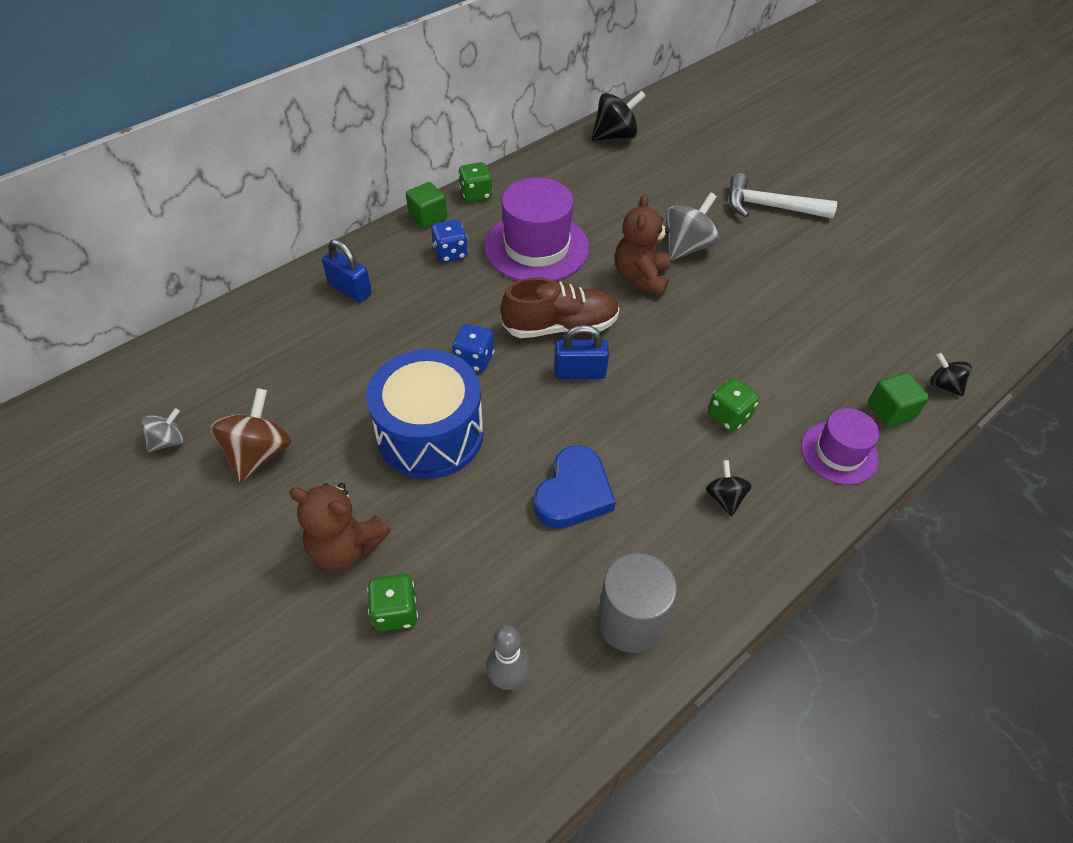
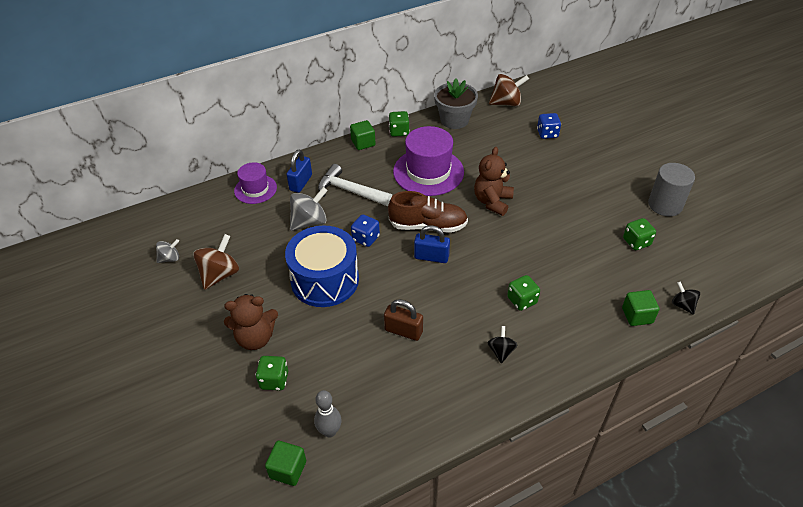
camera: 15 degrees right, 5 degrees down
brown teddy bear [289,483,391,571] -> brown teddy bear turned 45 degrees counterclockwise [224,294,278,350]
blue padlock [322,239,372,303] -> blue padlock turned 60 degrees clockwise [287,150,312,193]
blue dice [431,220,468,263] -> blue dice moved to [537,113,561,139]
blue heart [534,445,616,529] -> brown padlock [384,299,423,341]
black spinning top [592,91,646,141] -> brown spinning top [489,74,529,106]
grey cylinder [597,553,677,653] -> grey cylinder moved to [648,163,695,216]
grey spinning top [666,192,720,260] -> grey spinning top moved to [290,187,328,231]
white hammer [729,173,837,219] -> white hammer moved to [318,164,392,206]
purple hat [801,408,880,485] -> purple hat moved to [234,162,277,204]
none -> green cube [265,441,306,486]
none -> grey flower pot [434,78,478,129]
none -> green dice [623,218,656,250]

